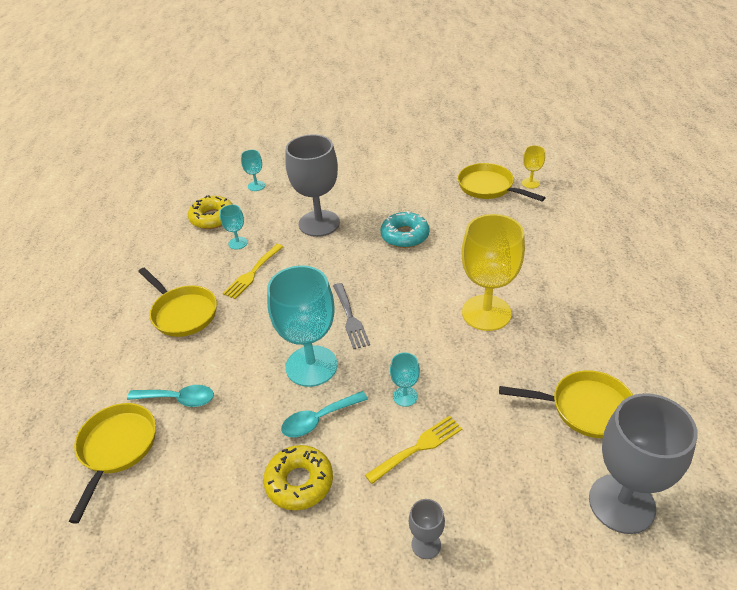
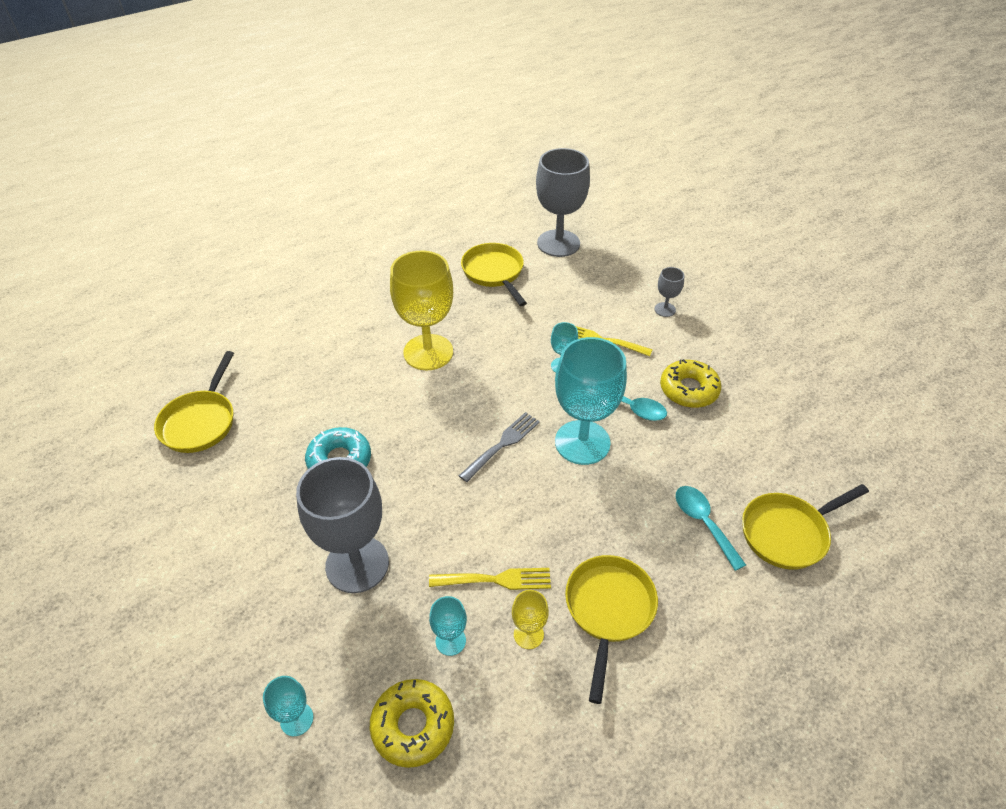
camera: 125 degrees left, 5 degrees up
yellow goblet [522,145,545,188] -> yellow goblet moved to [512,590,549,649]

